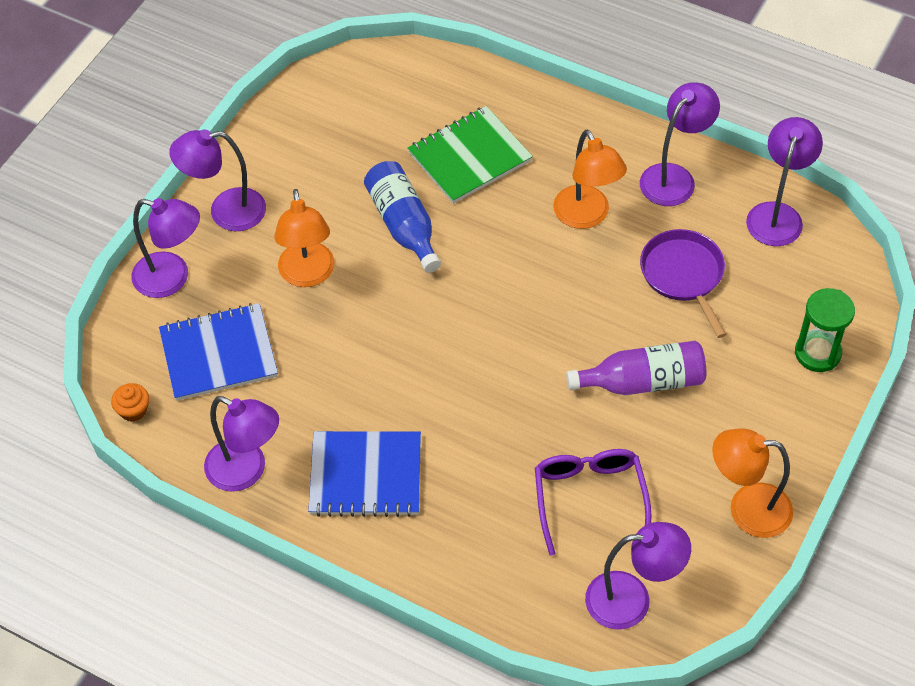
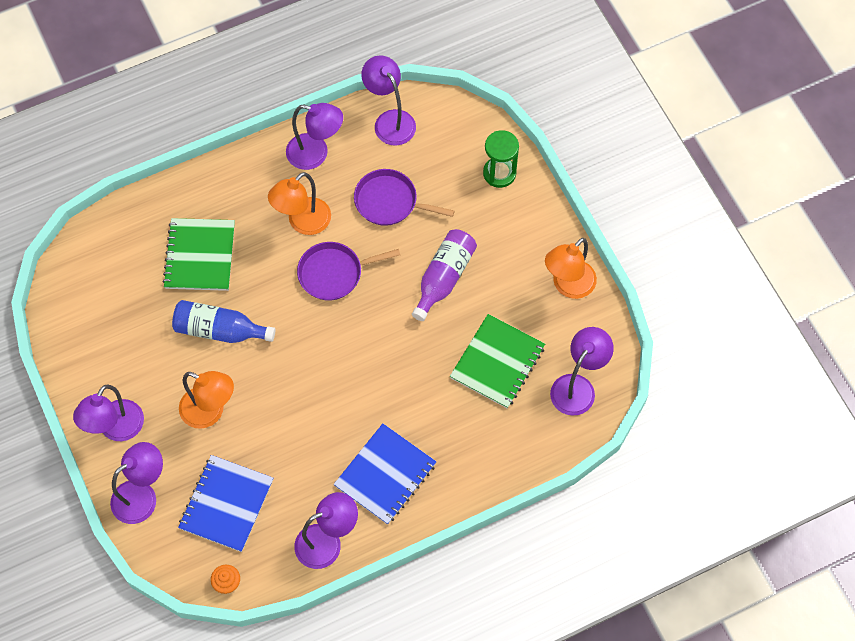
camera: 55 degrees left, 10 degrees up
purple glasses [535,449,651,556] -> green notebook [450,314,545,408]
orange lamp [553,130,627,229] -> orange lamp turned 120 degrees clockwise [268,172,331,235]
purple lamp [640,82,720,206] -> purple lamp turned 120 degrees clockwise [286,103,343,170]
none -> purple pan [297,242,400,300]

